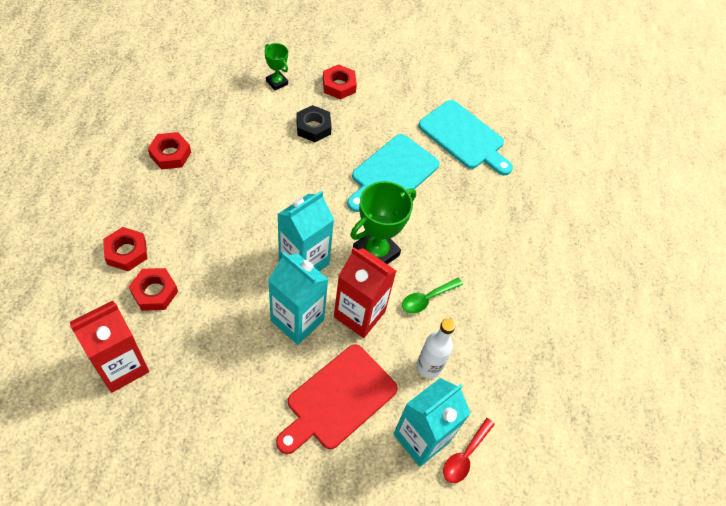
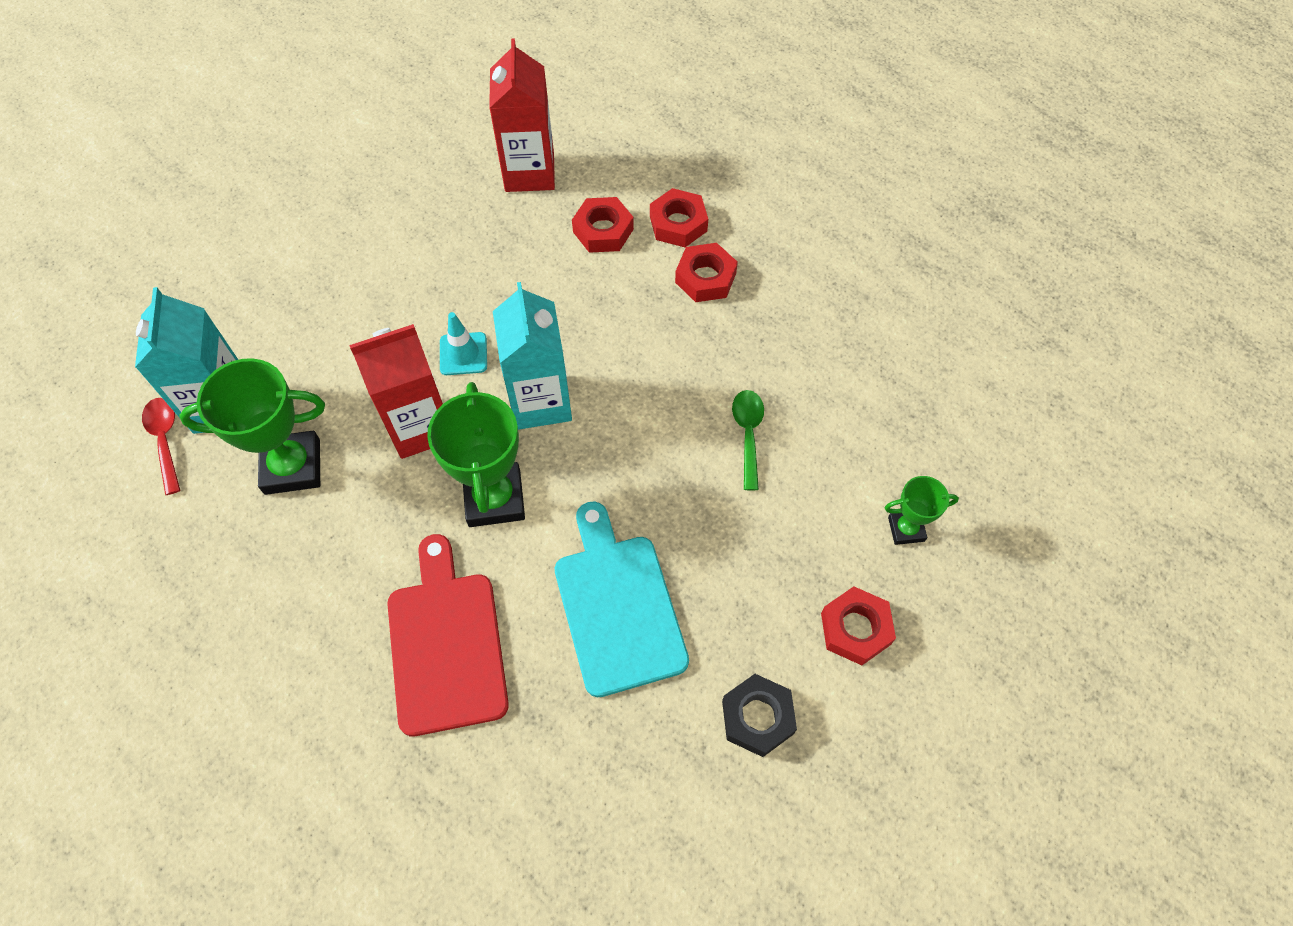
camera: 130 degrees right, 5 degrees up
red nut [148,132,191,170] -> red nut moved to [675,243,738,302]
turquoise carton [268,252,329,345] -> turquoise traffic cone [440,312,487,375]
red cutting board [276,344,398,454] -> red cutting board moved to [387,534,509,736]
black nut [296,105,332,142] -> black nut moved to [722,674,797,757]
green spoon [402,278,463,314] -> green spoon moved to [732,390,764,490]
white bottle [417,319,455,378] -> green trophy [179,358,325,495]
turquoise cutting board [418,100,513,175] -> none

